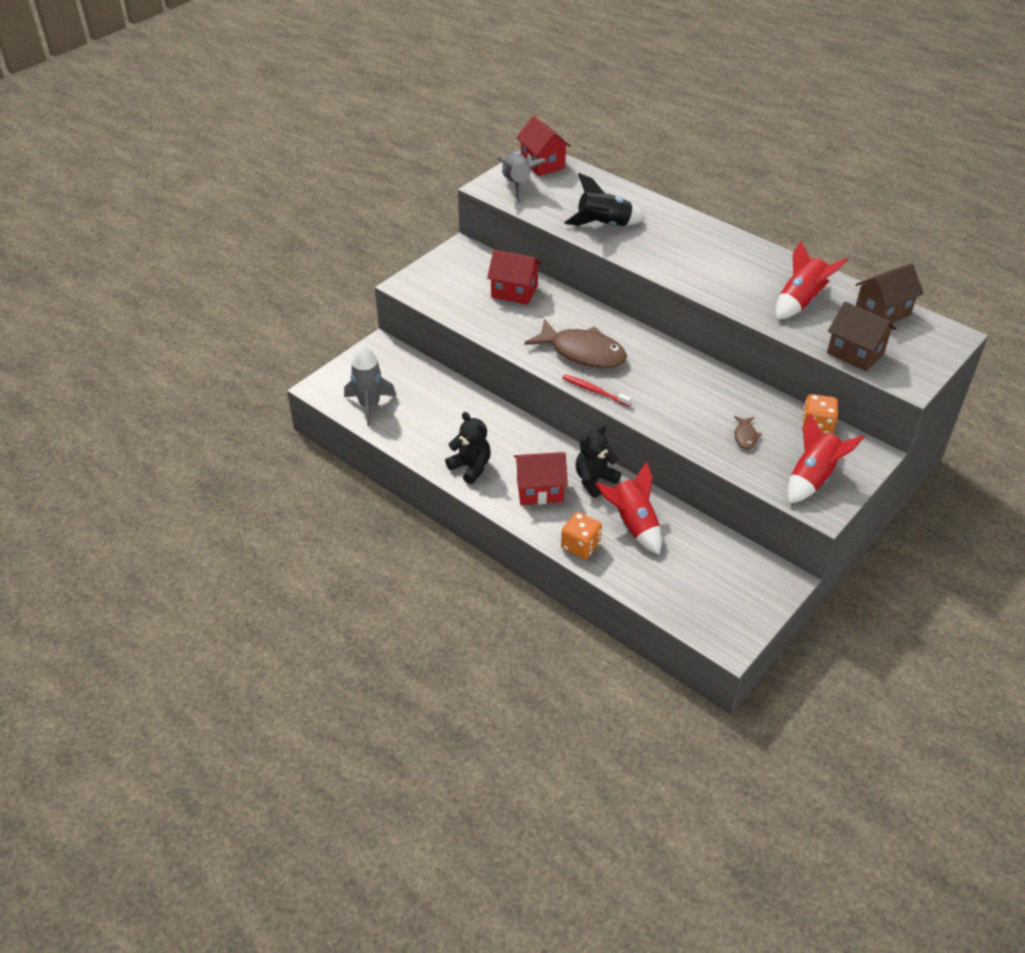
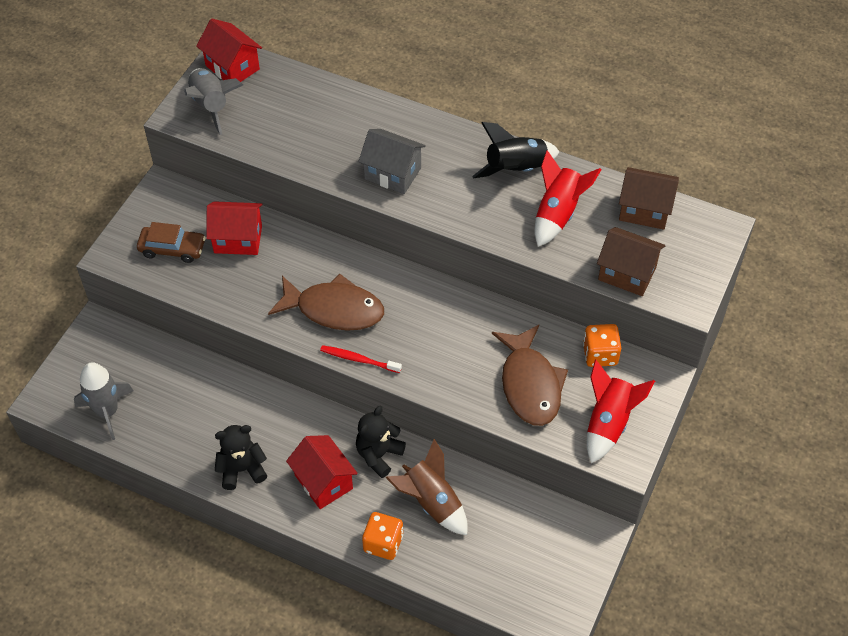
camera: 15 degrees left, 10 degrees up
black teddy bear [445,412,491,484] -> black teddy bear turned 45 degrees counterclockwise [215,425,267,490]
red house [514,452,568,505] -> red house turned 75 degrees clockwise [286,435,358,509]
black rocket [564,173,645,226] -> black rocket moved to [472,122,560,179]
red rocket [595,462,662,554] -> brown rocket [386,439,468,535]
brown fish [734,416,762,449] -> brown fish [492,325,568,426], size x2.31
brown house [856,264,924,323] -> brown house turned 60 degrees clockwise [619,167,679,230]
none -> brown car [137,222,206,263]
none -> grey house [358,129,426,194]

